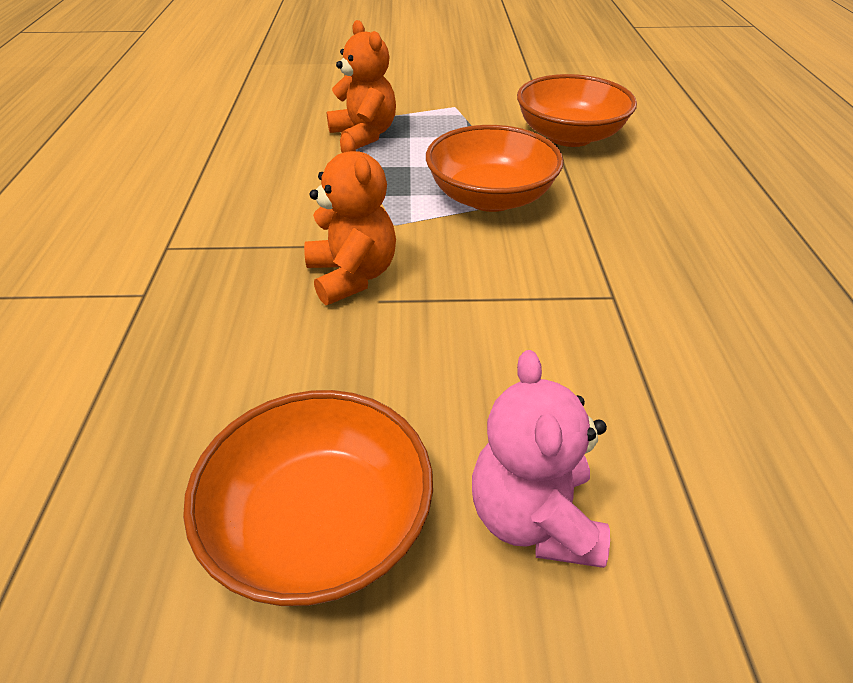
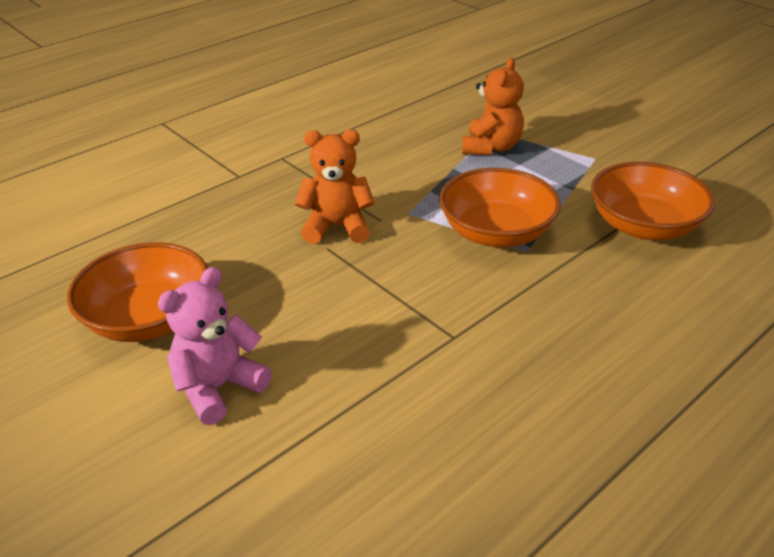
camera: 50 degrees right, 5 degrees down
orange teddy bear [304,133,396,305] -> orange teddy bear turned 120 degrees counterclockwise [295,130,375,244]

